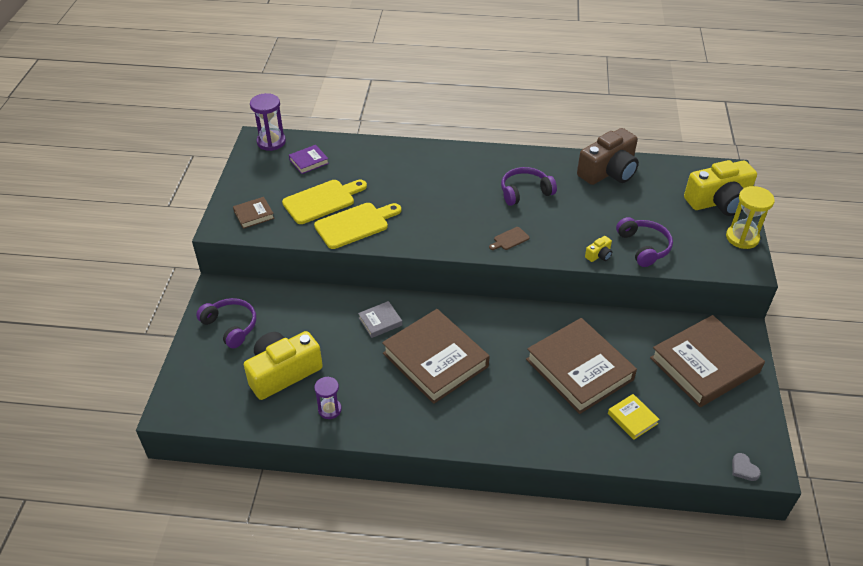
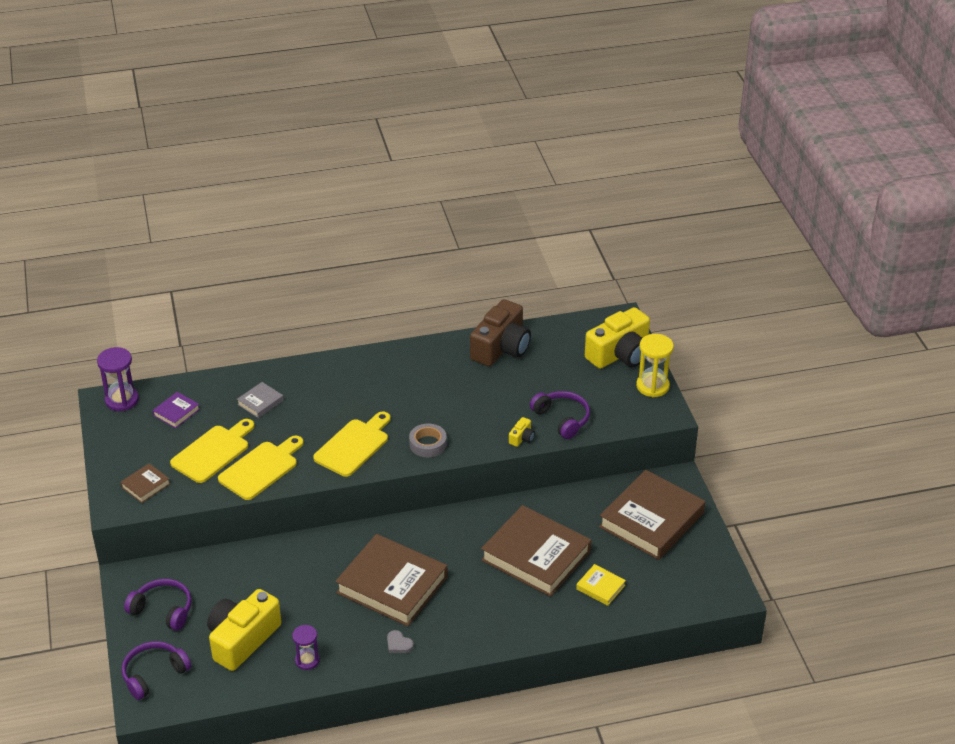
camera: 20 degrees left, 5 degrees down
grey book [358,301,402,338] -> grey book moved to [237,382,284,418]
brown cutting board [489,227,529,250] -> grey tape [409,424,447,457]
purple headphones [501,167,557,206] -> purple headphones moved to [122,641,191,700]
grey heart [732,453,761,481] -> grey heart moved to [387,630,414,653]
none -> yellow cutting board [313,412,391,477]

